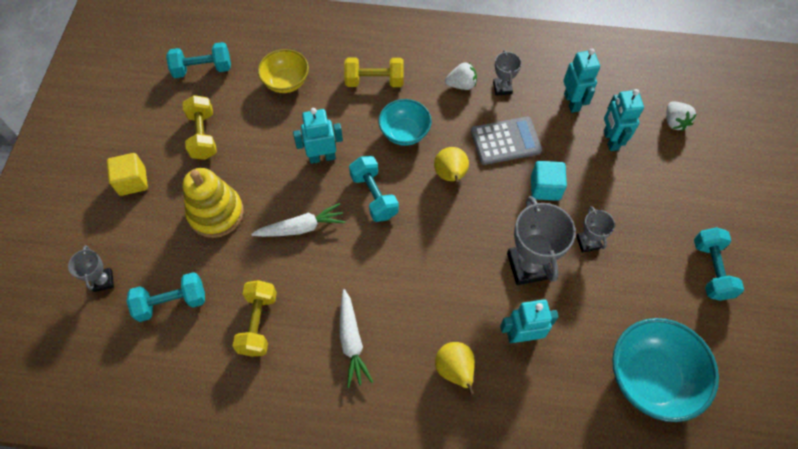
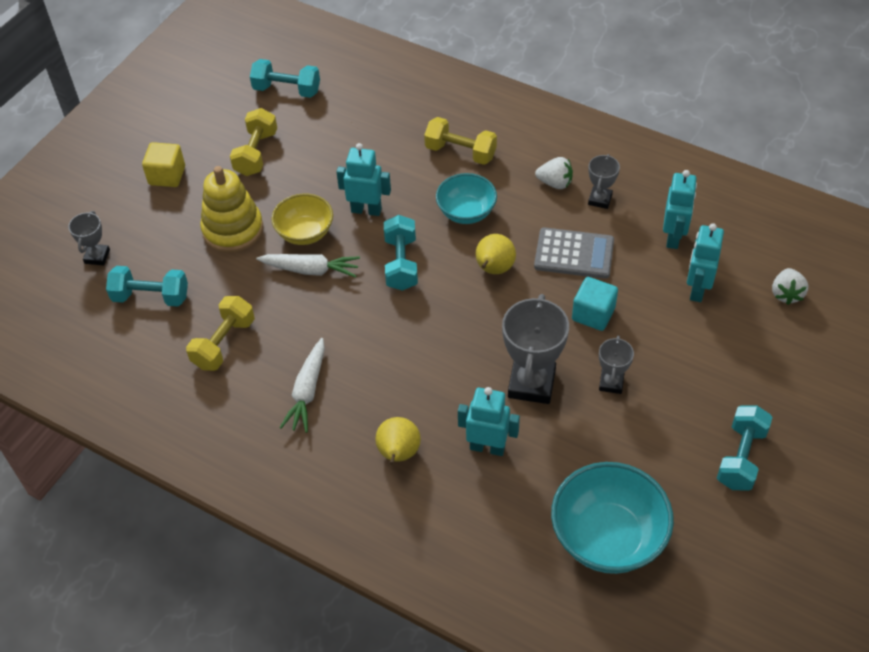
camera: 25 degrees right, 10 degrees down
yellow bowl [258,49,309,93] -> yellow bowl moved to [271,194,333,245]

